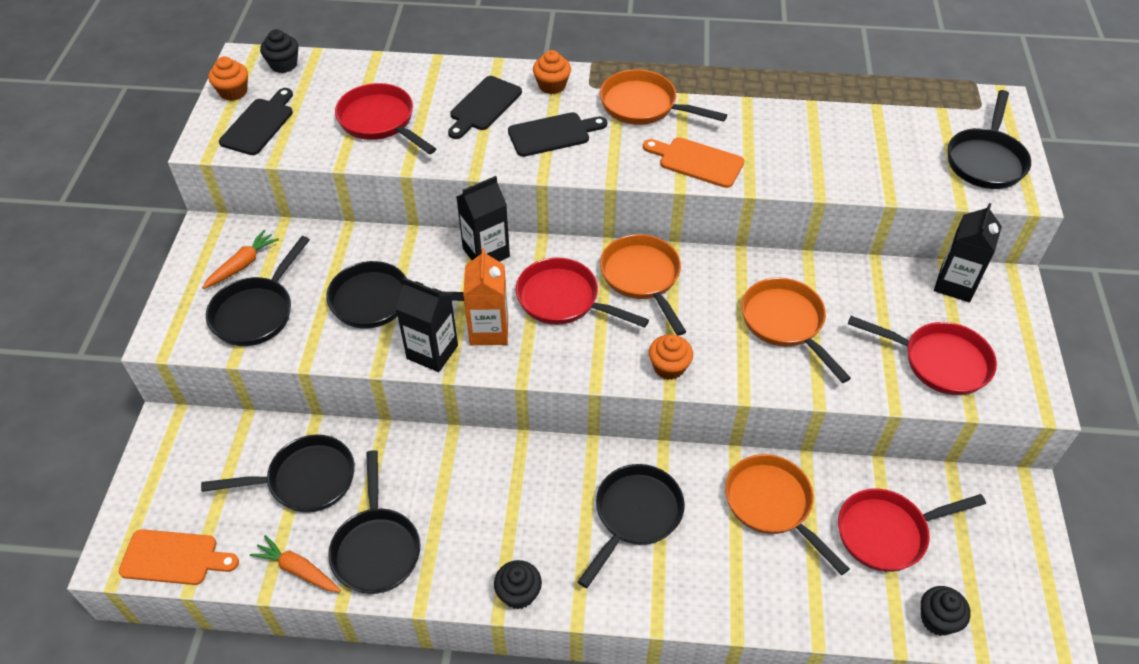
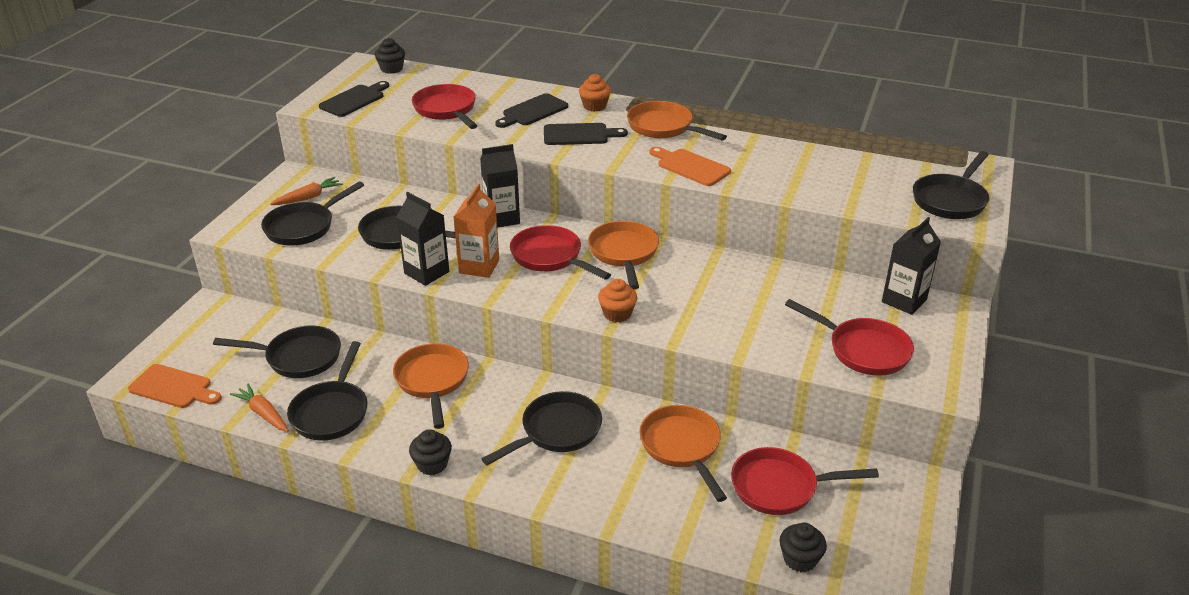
camera: 15 degrees right, 15 degrees down
orange cupcake [208,56,248,101] -> none
orange pan [741,278,851,383] -> orange pan moved to [393,343,469,429]

